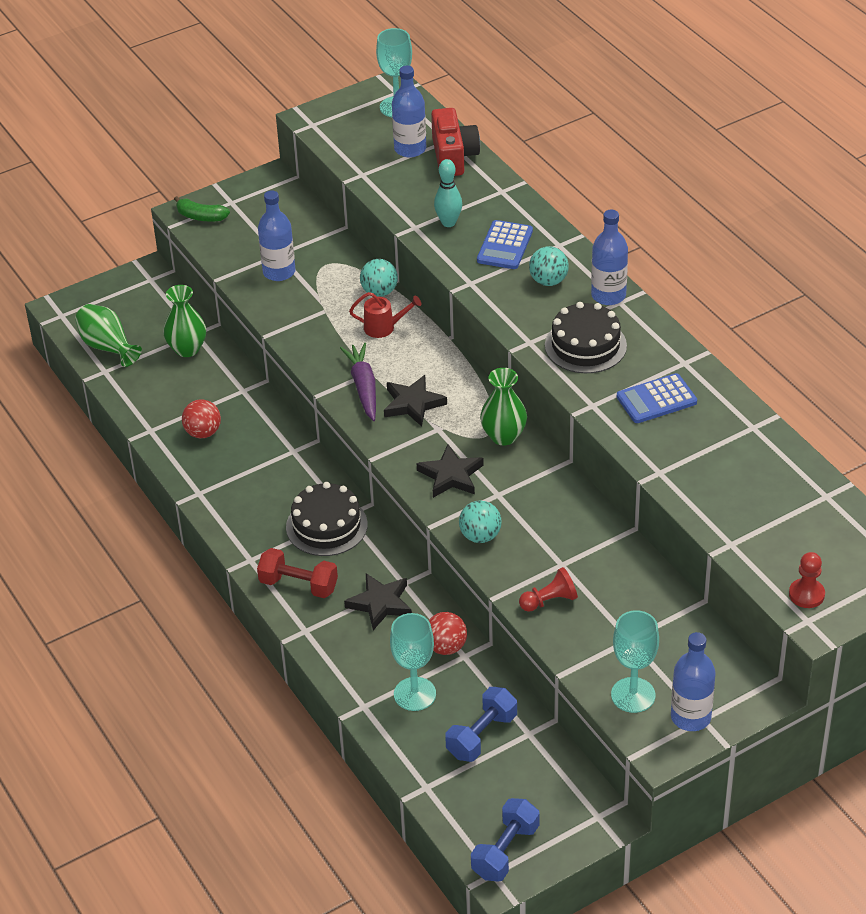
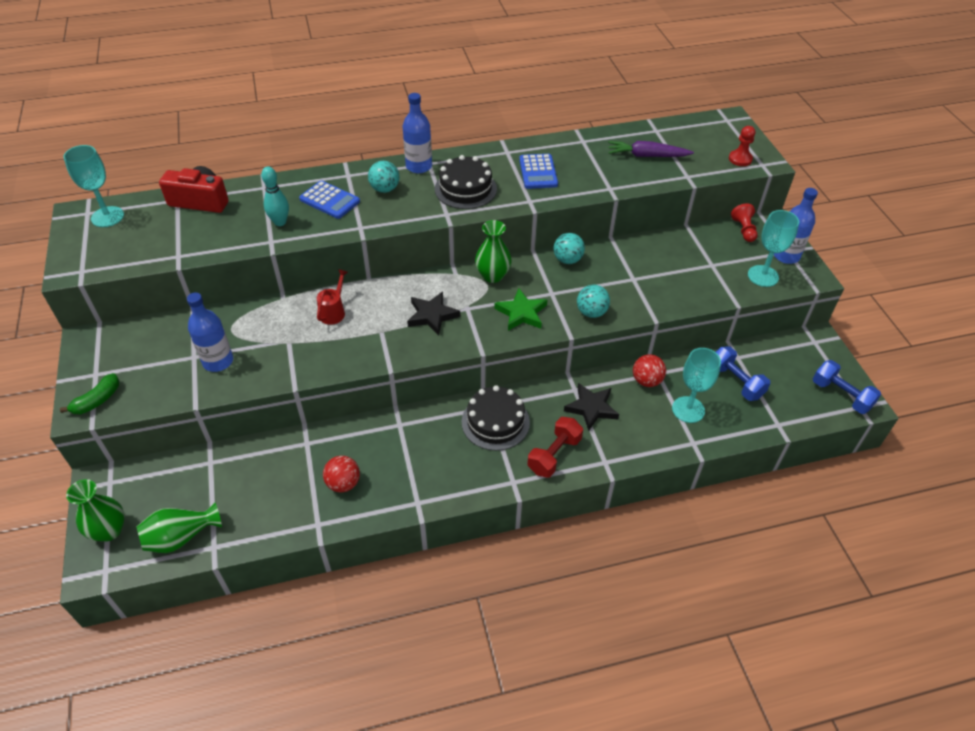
camera: 75 degrees left, 5 degrees up
green vase [163,285,206,357] -> green vase moved to [66,479,125,541]
purple carrot [340,343,376,421] -> purple carrot moved to [608,141,694,157]
turquoise ball [360,259,398,297] -> turquoise ball moved to [554,233,585,264]
blue bottle [392,66,426,158] -> none
black star [417,444,484,498] -> green star [494,288,547,331]
red pawn [519,567,578,612] -> red pawn moved to [731,203,758,242]

